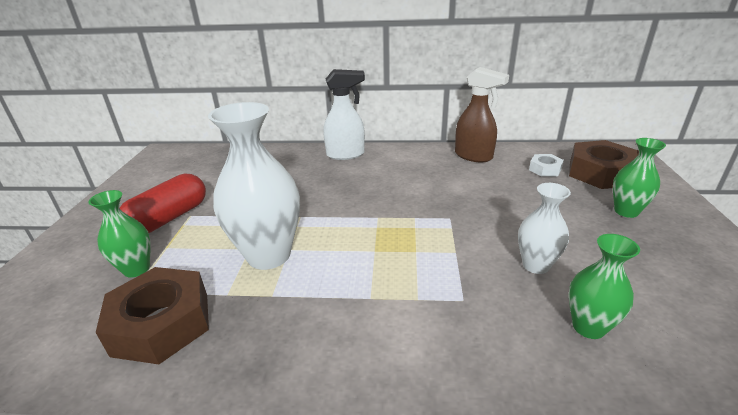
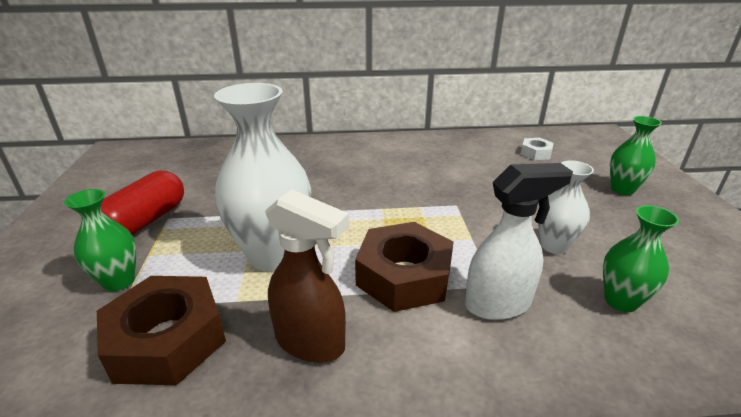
camera: 10 degrees left, 0 degrees up
white spray bottle [323,69,365,160] -> white spray bottle moved to [465,163,573,320]
brown spray bottle [455,67,509,162] -> brown spray bottle moved to [265,190,349,363]
brown nut [569,140,639,189] -> brown nut moved to [355,222,454,312]

